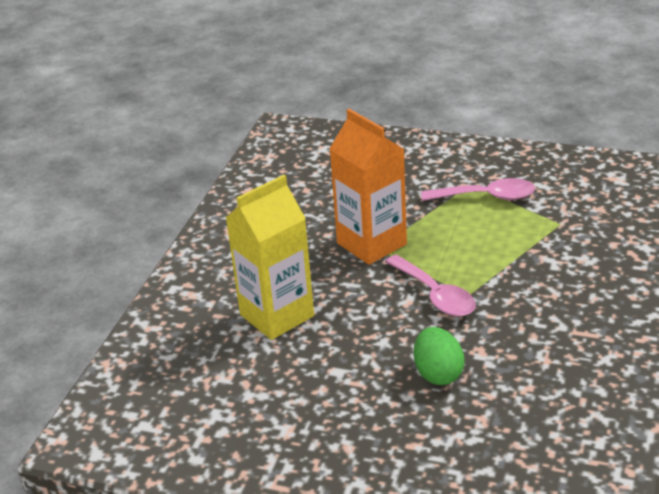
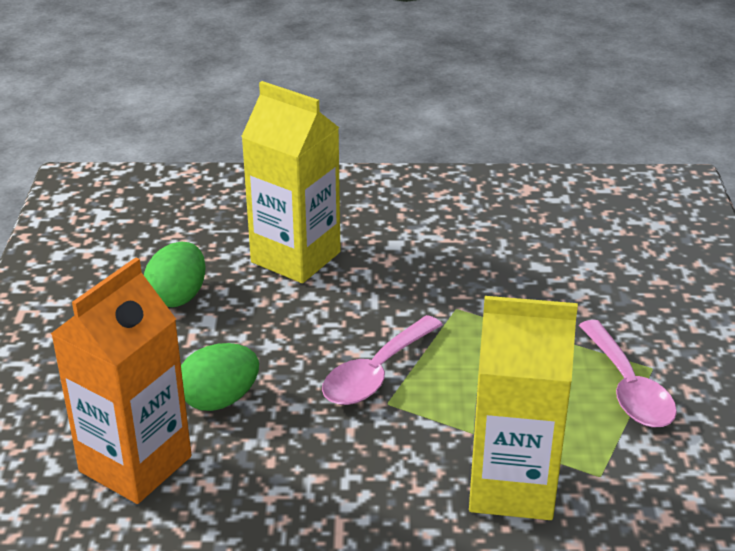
camera: 70 degrees right, 0 degrees up
orange carton [330,109,407,265] -> orange carton moved to [51,257,192,504]
none -> green egg [144,242,206,307]
none -> yellow carton [469,296,578,520]

